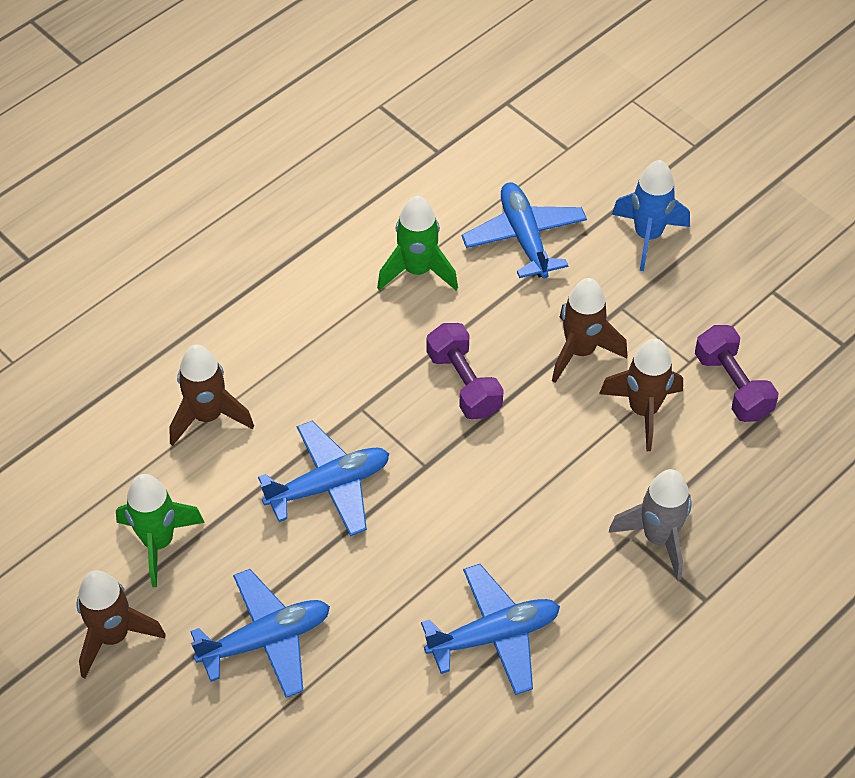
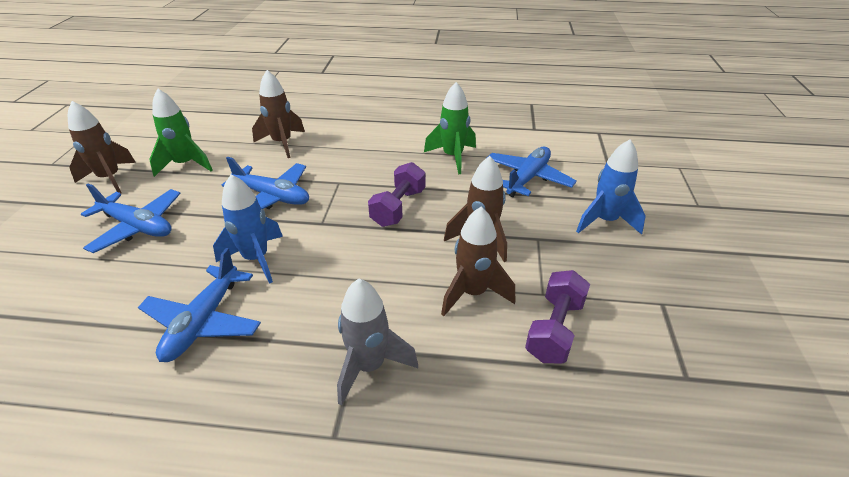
camera: 50 degrees right, 15 degrees down
blue plane [421,564,560,695] -> blue plane turned 75 degrees clockwise [138,248,261,362]
none -> blue rocket [213,174,283,284]

